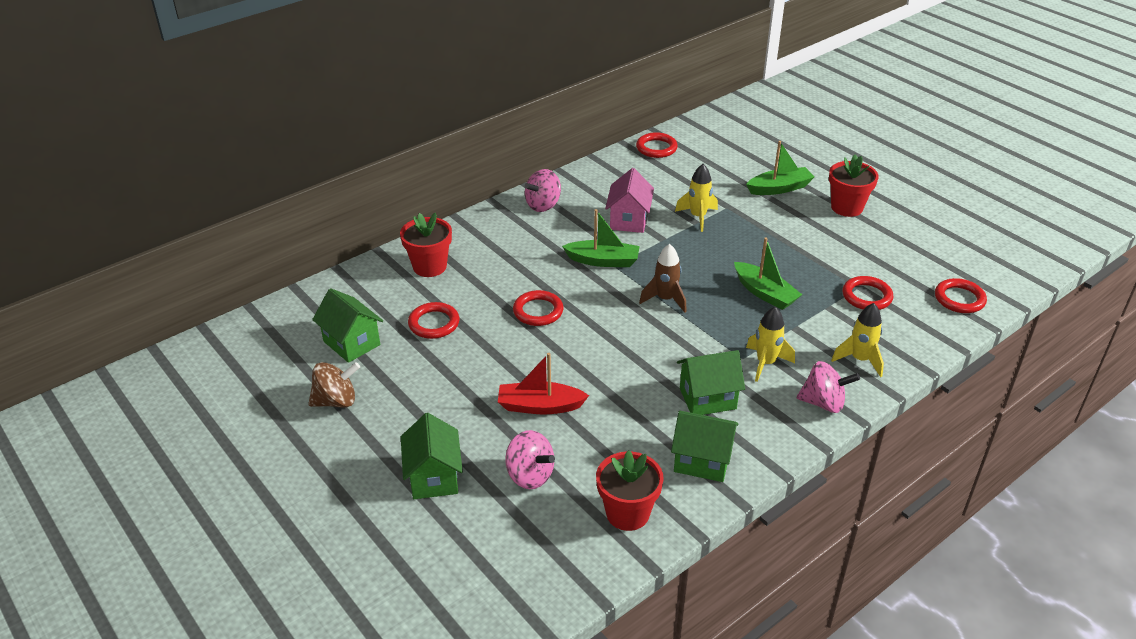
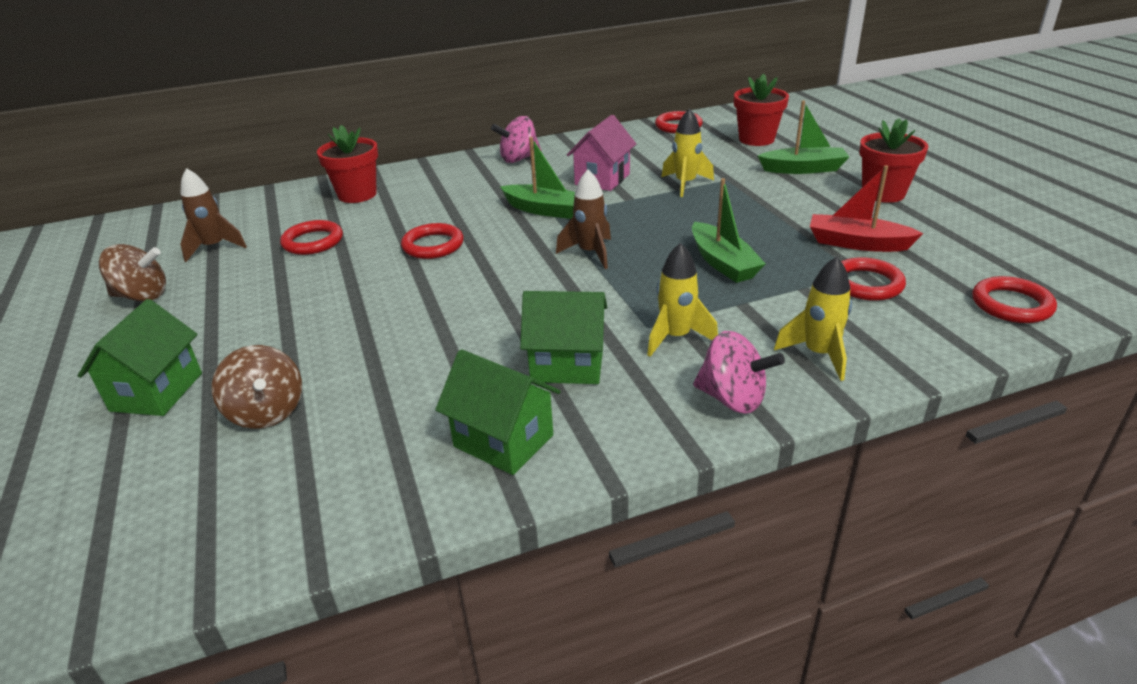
camera: 20 degrees right, 5 degrees down
green house [312,288,383,363] -> brown rocket [180,168,247,262]
red boat [498,353,589,415] -> red boat moved to [810,165,923,252]
pink spinning top [505,430,555,489] -> brown spinning top [212,345,302,429]
red flower pot [596,450,664,531] -> red flower pot moved to [734,73,789,146]

